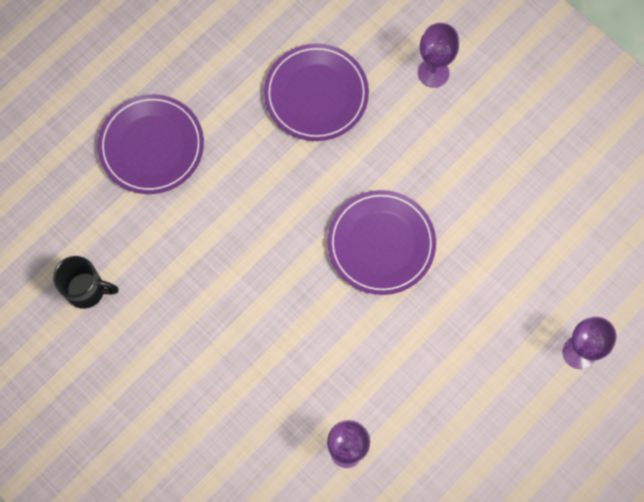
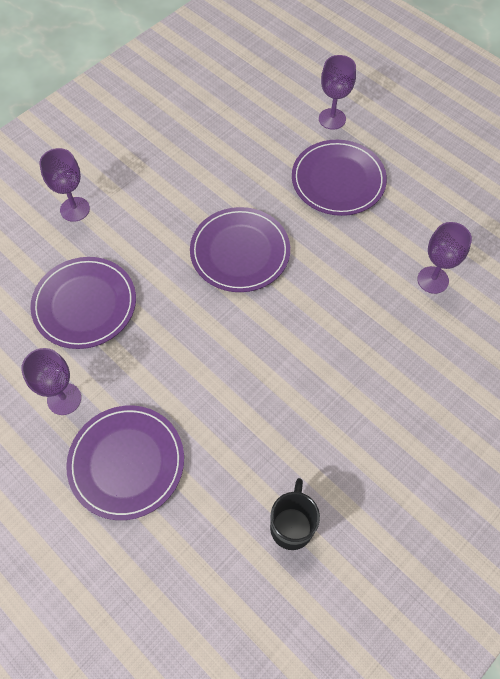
camera: 90 degrees left, 10 degrees down
none -> purple goblet [21,348,81,415]
none -> purple plate [292,140,387,216]

